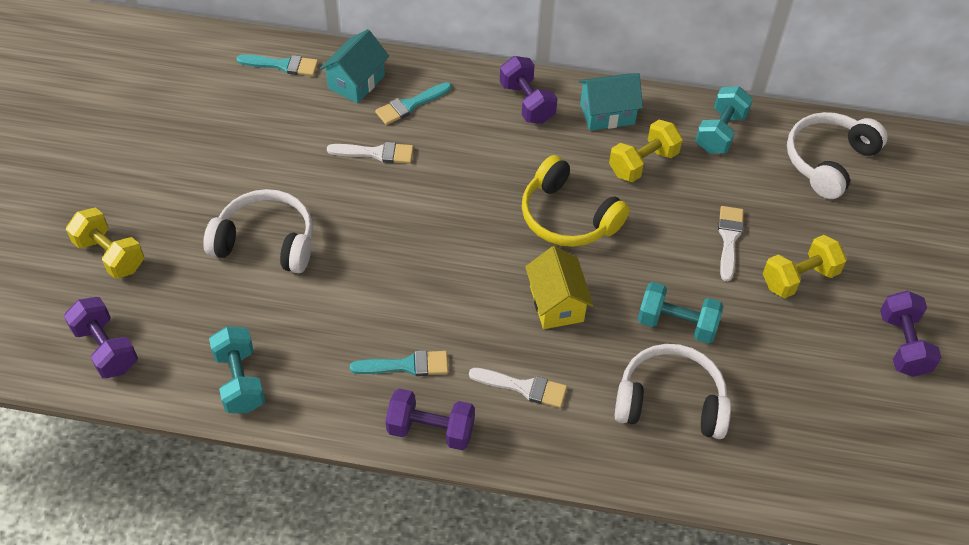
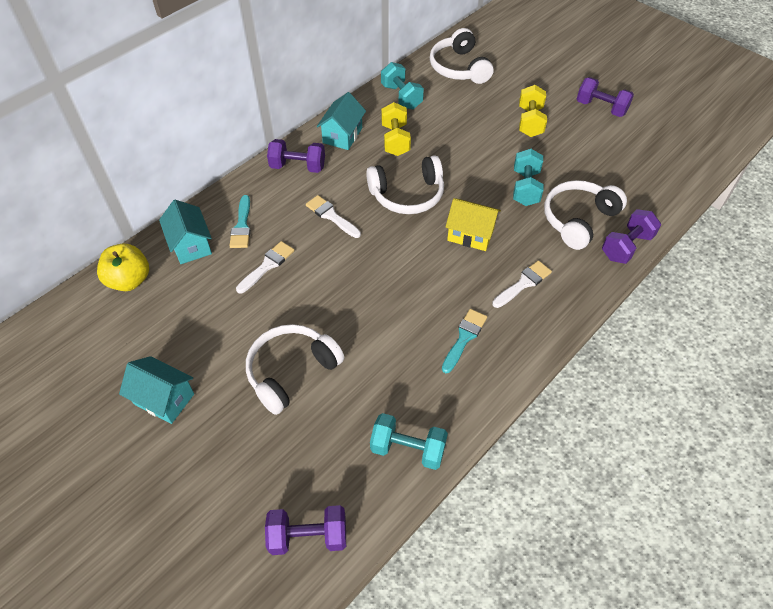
camera: 55 degrees left, 0 degrees up
yellow dumbbell [66,208,144,279] -> none
turquoise brush [236,55,318,76] -> yellow apple [97,244,149,291]
purple dumbbell [386,388,475,450] -> purple dumbbell moved to [602,209,661,264]
yellow headphones [522,155,630,247] -> white headphones [366,155,444,214]
turquoise dumbbell [638,282,724,344] -> turquoise dumbbell turned 45 degrees counterclockwise [513,149,543,206]
white brush [718,206,744,281] -> white brush moved to [306,195,361,238]
none -> turquoise house [119,356,194,424]

